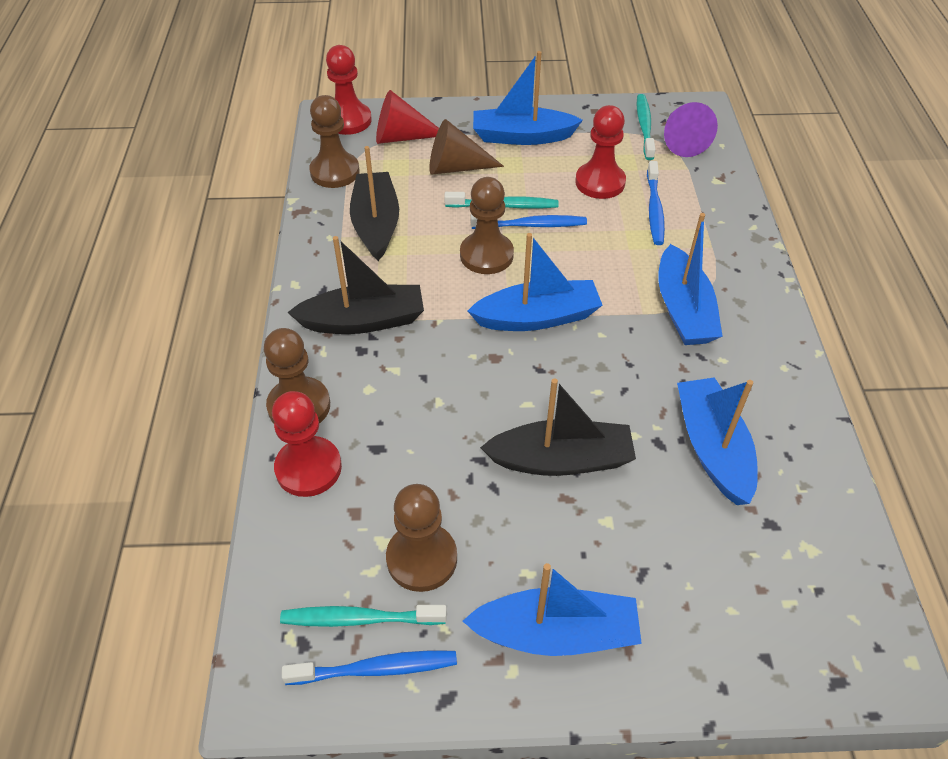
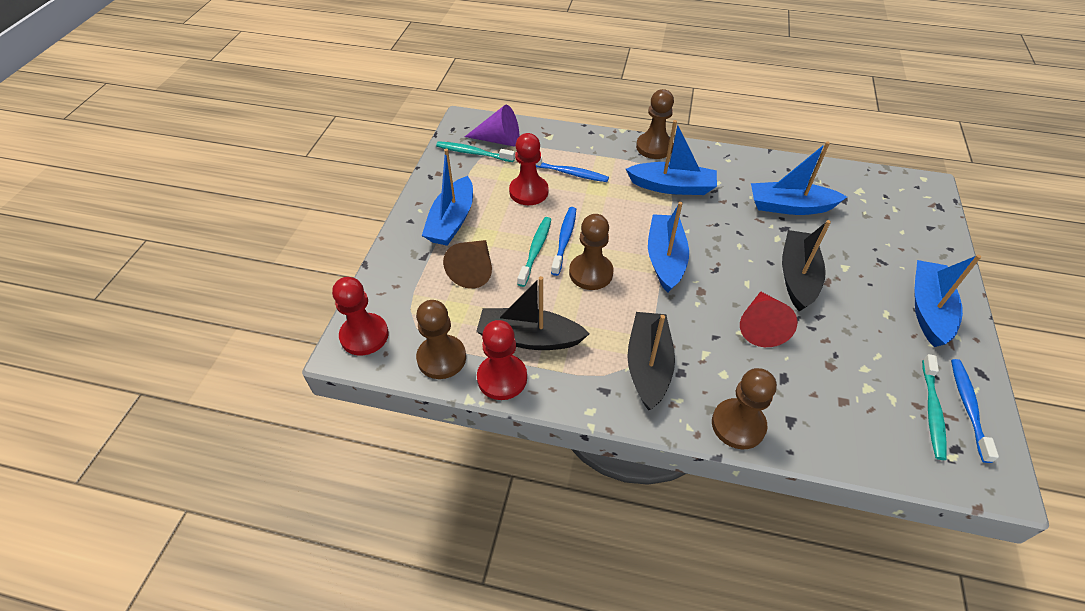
camera: 75 degrees left, 0 degrees up
red pawn [272,391,342,497] -> red pawn moved to [477,320,527,400]
red cone [376,90,439,144] -> red cone moved to [740,291,797,347]
brown pawn [386,484,457,592] -> brown pawn moved to [636,89,674,159]

